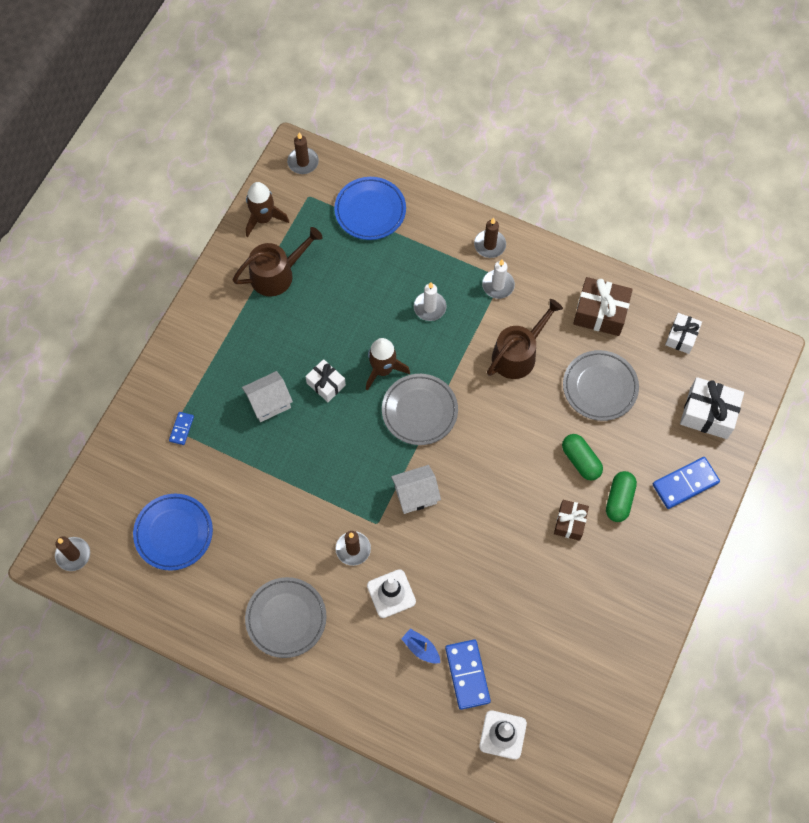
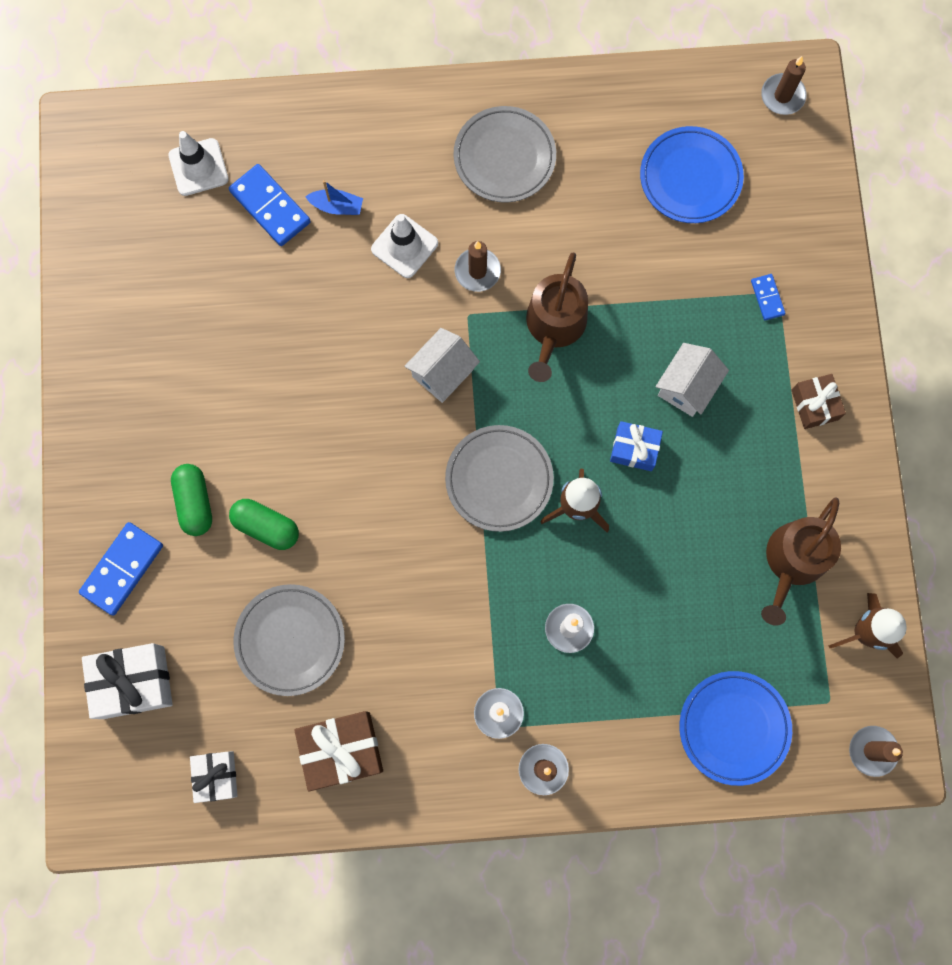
camera: 150 degrees right, 10 degrees up
white gift [305,359,346,402] -> blue gift [610,421,663,471]
brown watering can [487,299,563,379] -> brown watering can moved to [526,253,588,382]
brown gift [554,500,589,541] -> brown gift moved to [791,374,846,429]

